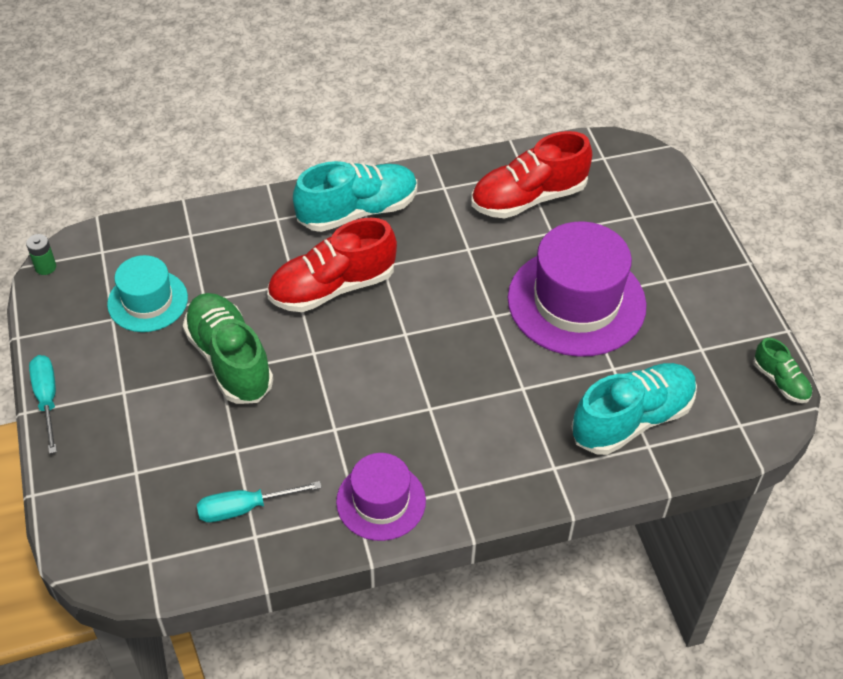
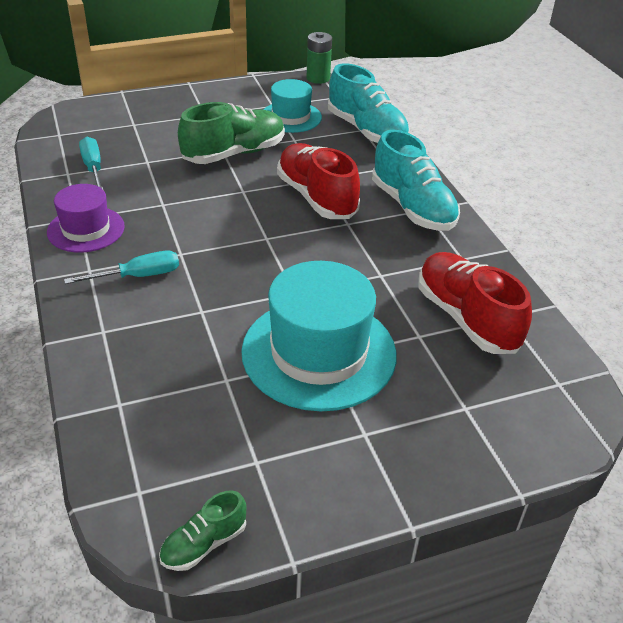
camera: 85 degrees right, 10 degrees down
green battery [26,234,56,275] -> green battery [307,32,332,84], size x1.55
turquoise screwdriver [29,355,57,454] -> turquoise screwdriver moved to [64,251,179,284]
purple hat [508,221,647,357] -> turquoise hat [241,261,397,411]
turquoise shoe [571,363,697,455] -> turquoise shoe moved to [328,63,410,143]

